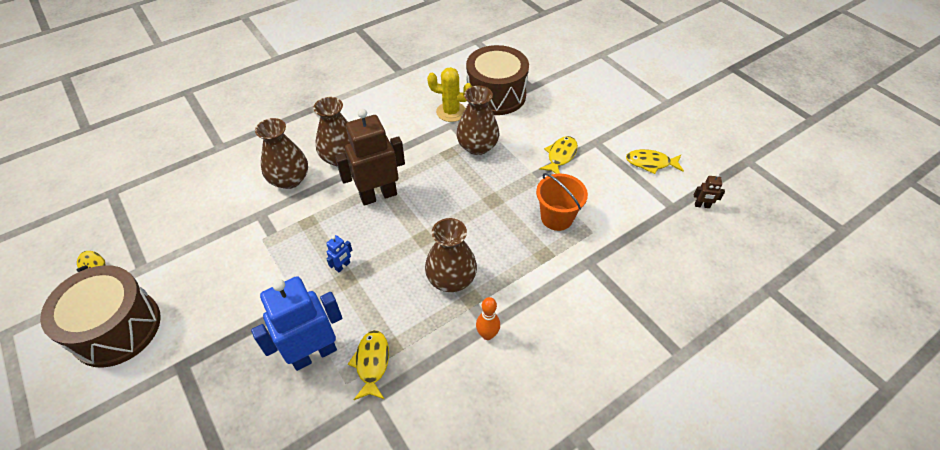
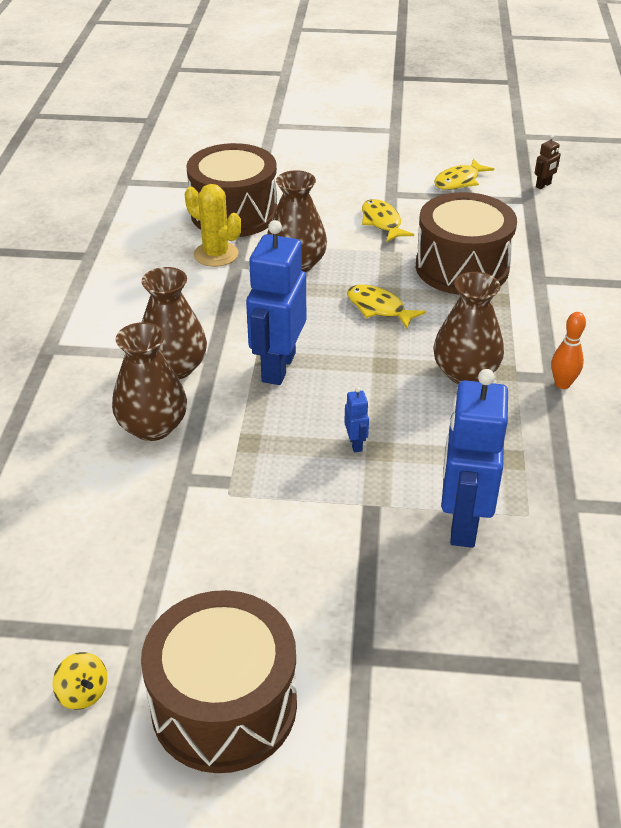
camera: 50 degrees left, 10 degrees down
brown robot [335,109,405,206] -> blue robot [246,220,306,385]
yellow fish [348,330,389,400] -> yellow fish moved to [347,285,426,329]
yellow cactus [427,67,472,122] -> yellow cactus turned 75 degrees clockwise [185,184,241,267]
orange bucket [536,173,588,231] -> brown drum [416,192,517,295]

